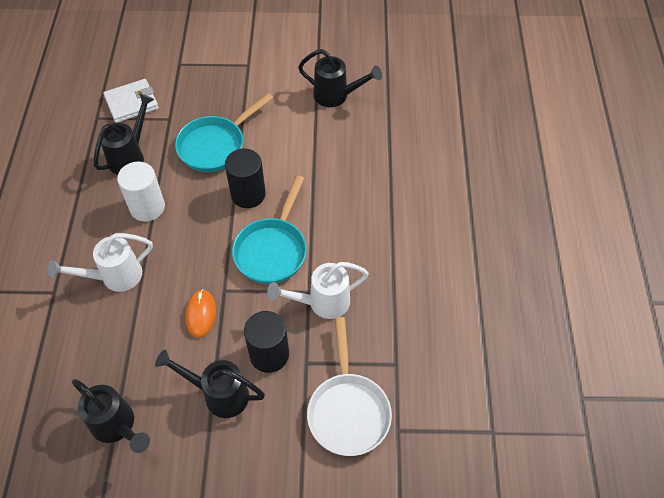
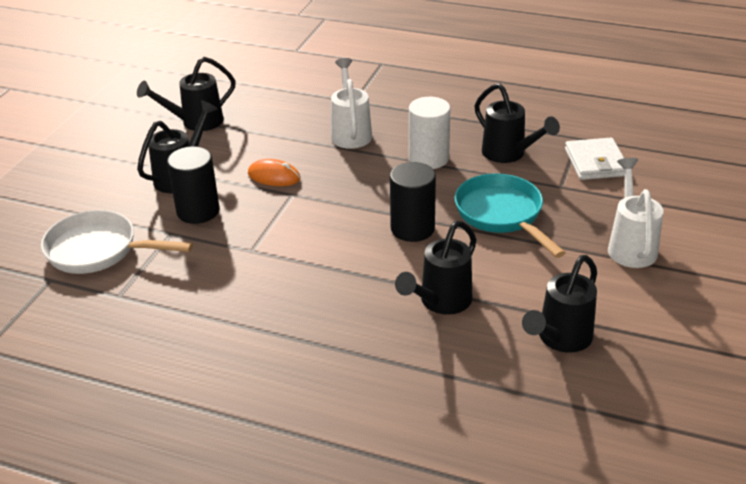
camera: 110 degrees right, 20 degrees down
turquoise pan [232,175,307,284] -> none
white watering can [267,262,369,319] -> white watering can moved to [608,158,664,268]
none -> black watering can [395,221,477,315]

